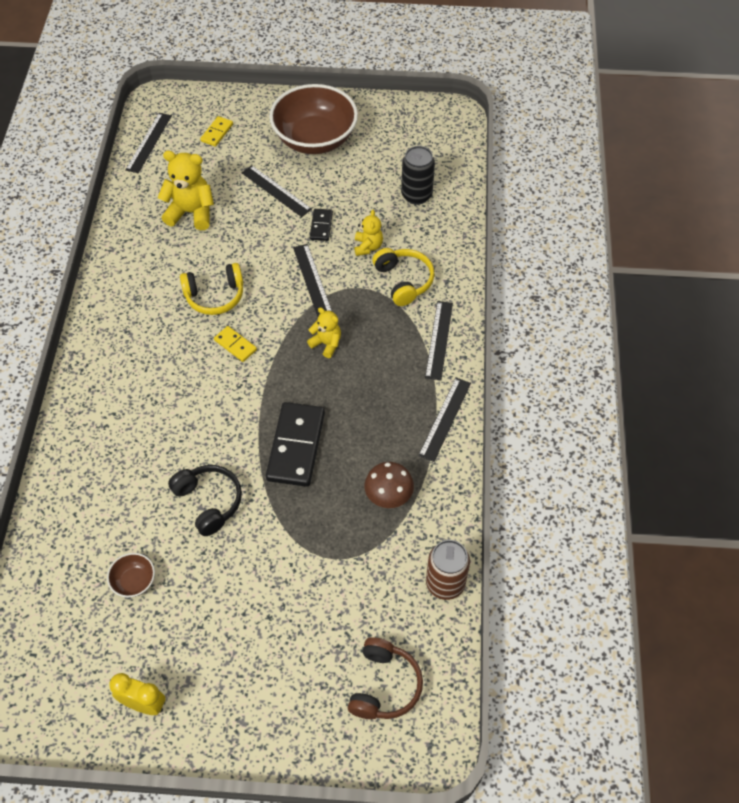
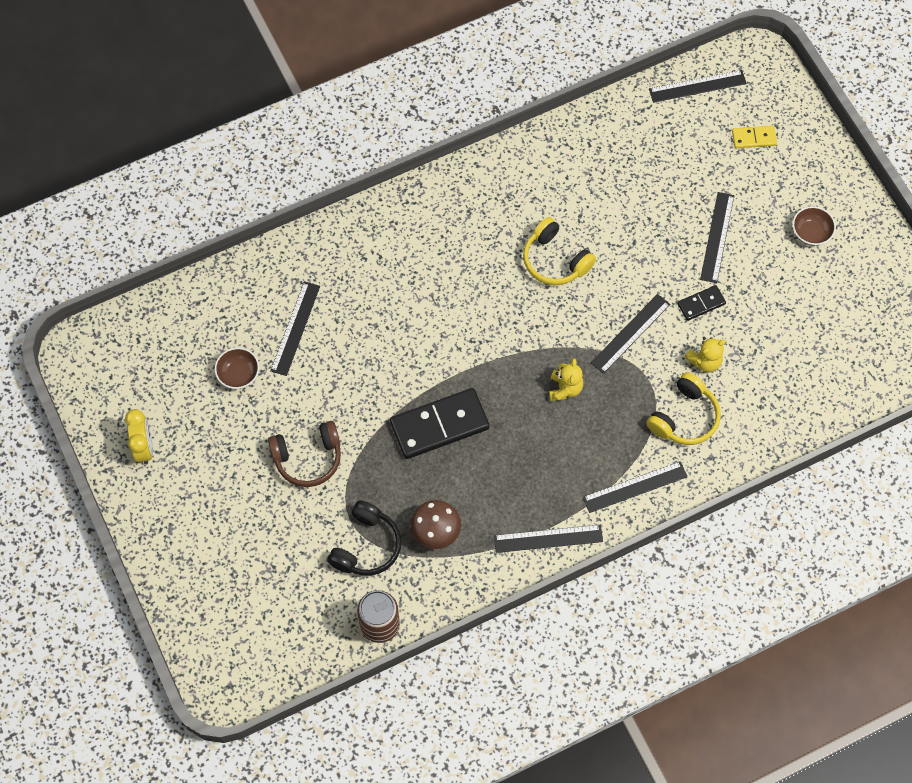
camera: 60 degrees right, 10 degrees up
yellow teddy bear [158,151,214,230] -> none
black headphones [168,465,242,536] -> black headphones moved to [327,500,401,576]
yellow domino [214,326,257,362] -> none
brown bowl [269,84,358,154] -> brown bowl [792,206,836,246], size x0.41
brown headphones [348,637,423,719] -> brown headphones moved to [268,421,341,487]
black can [401,146,435,205] -> none
none -> black ruler [270,281,320,376]

